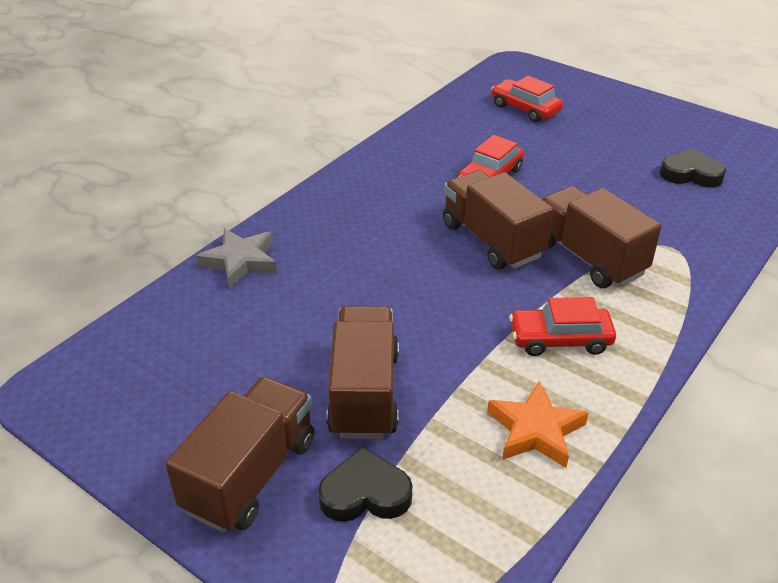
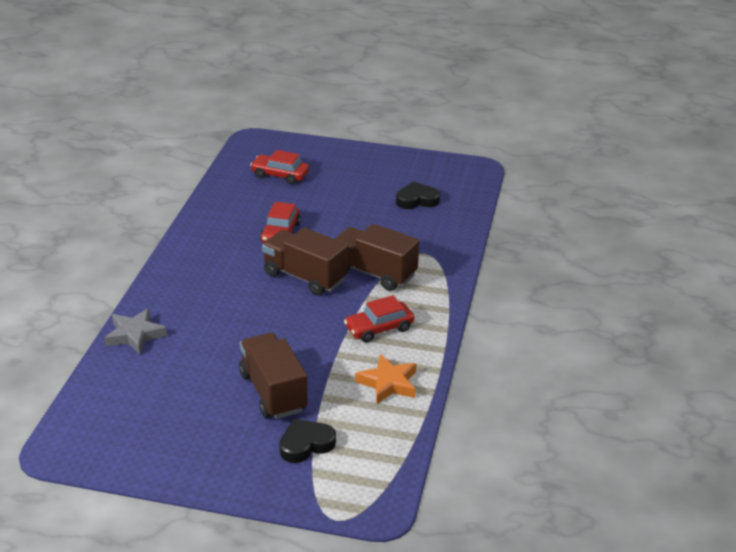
camera: 25 degrees left, 5 degrees down
brown truck [165,376,314,532] -> none

